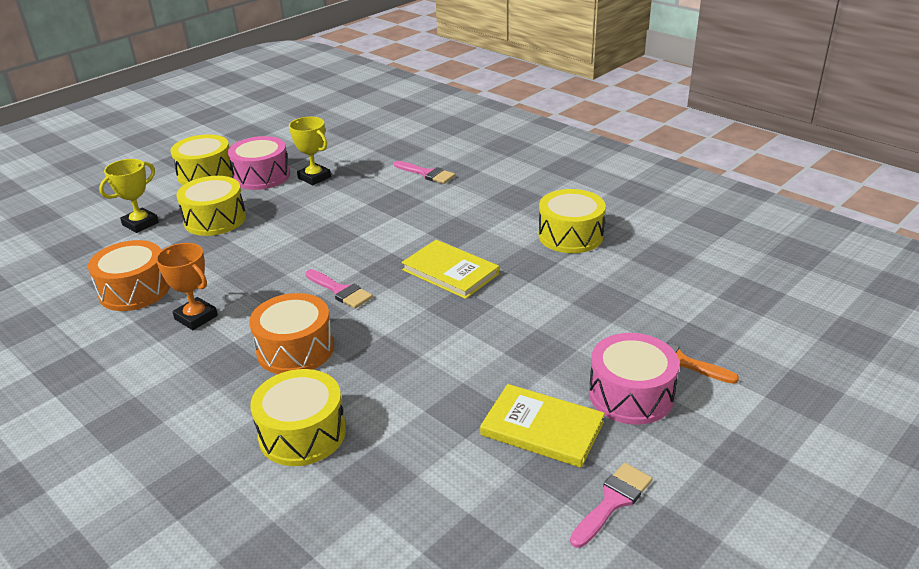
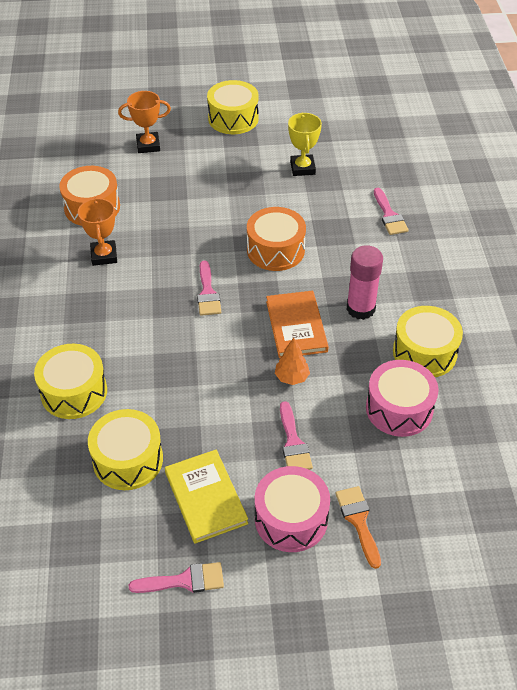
camera: 40 degrees right, 15 degrees up
yellow trophy [99,159,159,233] -> orange trophy [118,91,171,153]
yellow drum [176,176,246,236] -> yellow drum moved to [88,409,163,490]
pink drum [228,136,290,190] -> pink drum moved to [366,360,439,437]
orange drum [249,293,334,374] -> orange drum moved to [247,207,306,271]
yellow book [402,240,499,299] -> orange book [266,291,329,358]
none -> orange tree [275,338,310,385]
none -> pink brush [280,401,313,470]
none -> pink glue stick [347,245,383,320]

